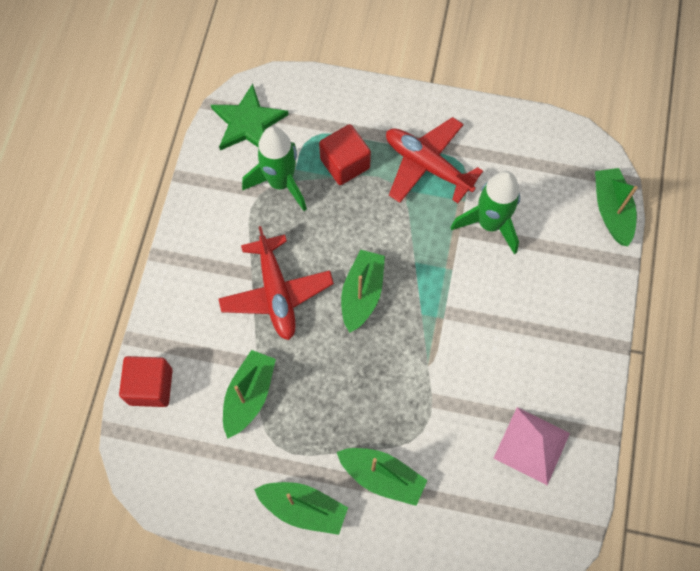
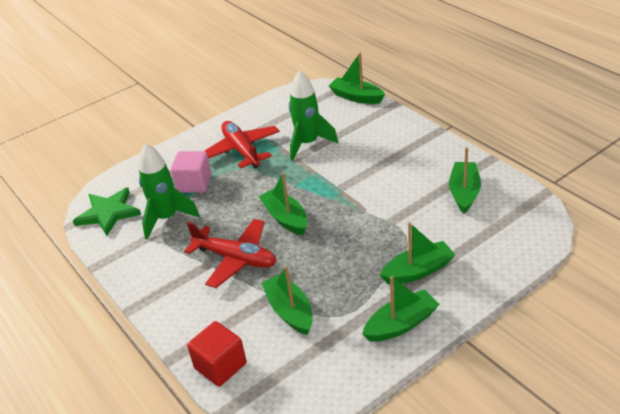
camera: 45 degrees left, 30 degrees down
red cube [319,124,371,185] -> pink cube [171,151,211,193]
red plane [386,117,483,203] -> red plane turned 75 degrees clockwise [205,121,280,168]
pink pyramid [494,407,570,485] -> green boat [449,147,481,214]

